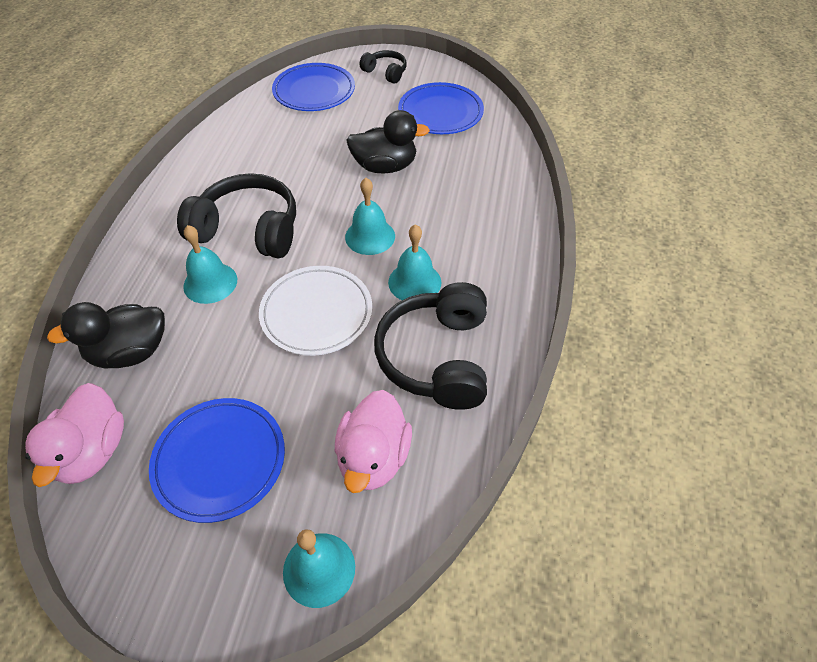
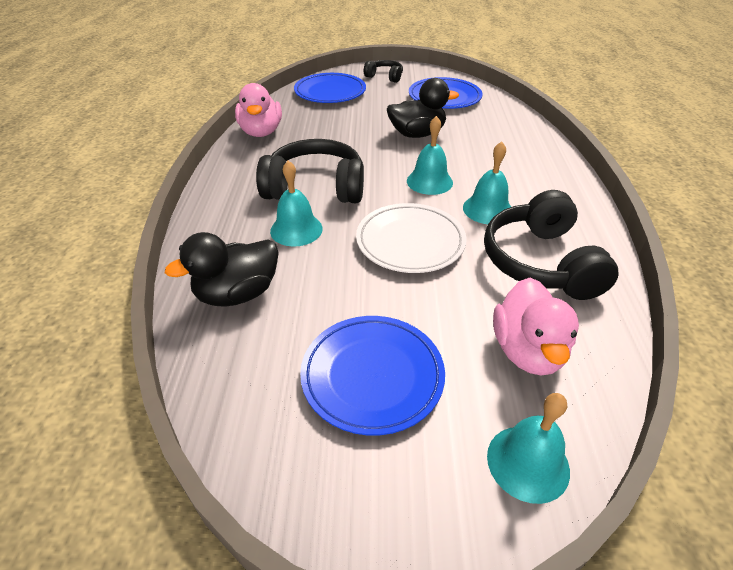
camera: 10 degrees left, 10 degrees down
pink duck [25,383,124,487] -> pink duck moved to [235,83,282,137]

